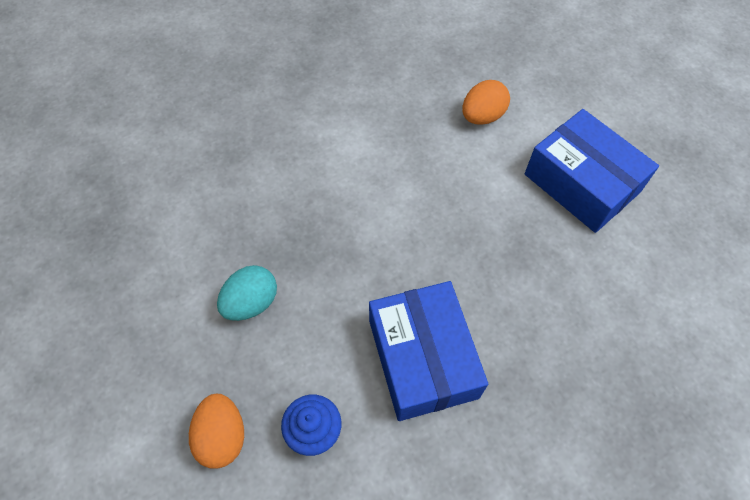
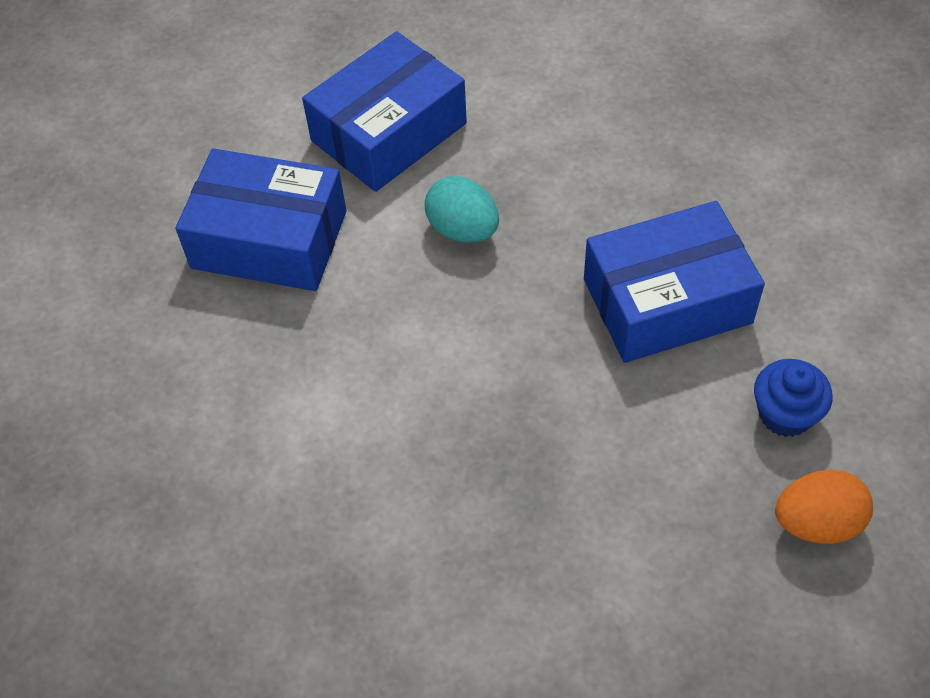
camera: 90 degrees left, 5 degrees down
turquoise egg [217,265,277,321] -> turquoise egg moved to [425,176,499,243]
orange egg [462,80,510,125] -> blue box [175,148,346,291]

